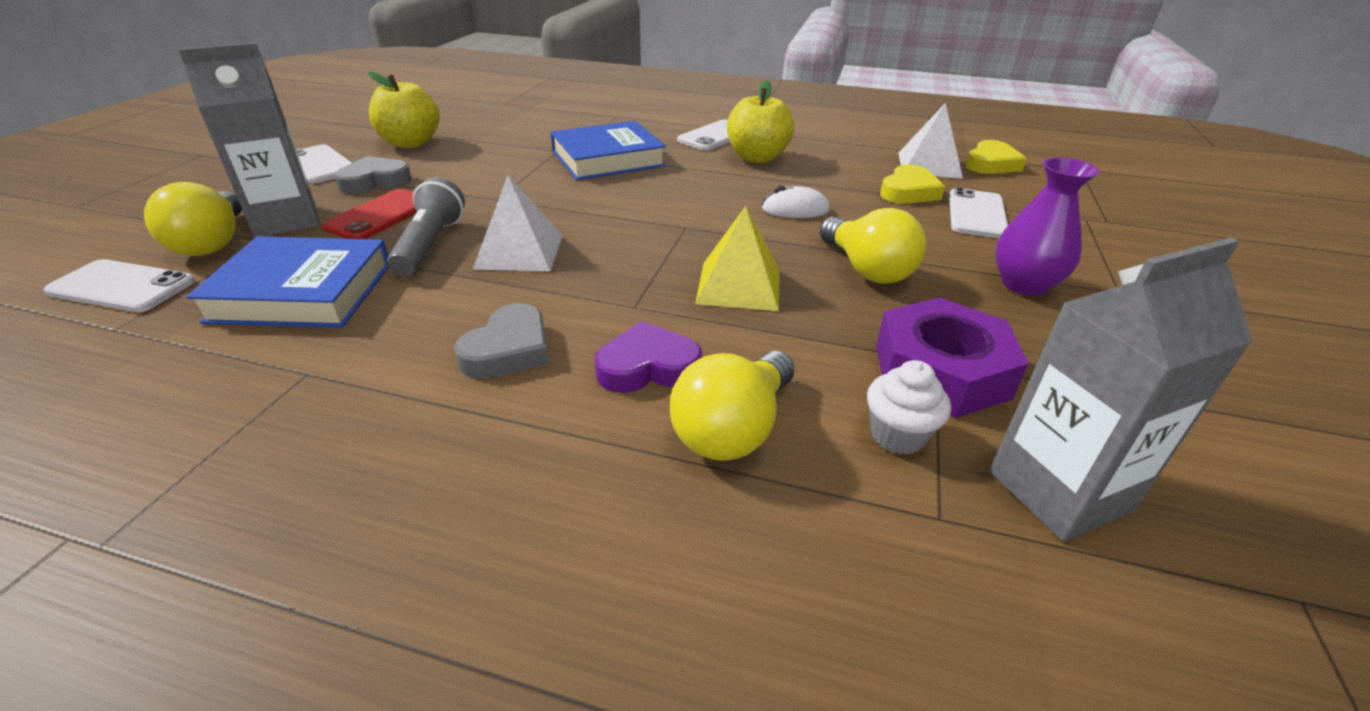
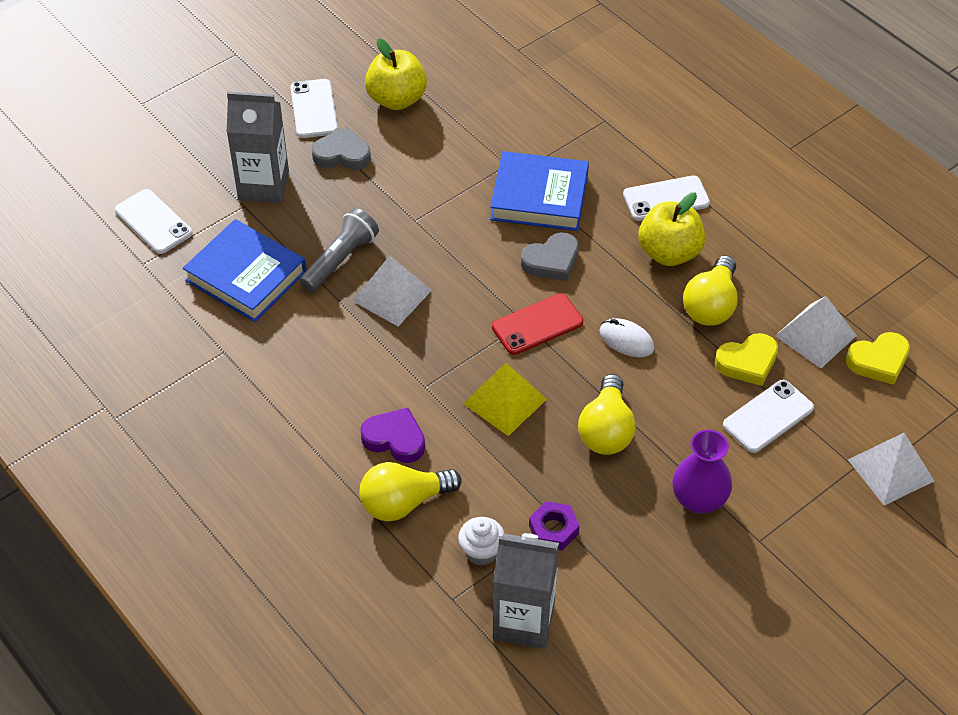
camera: 35 degrees right, 15 degrees up
yellow light bulb [144,182,242,256] -> yellow light bulb moved to [683,255,738,326]
red phone [322,189,417,239] -> red phone moved to [492,293,583,355]
grey heart [454,303,549,379] -> grey heart moved to [521,232,579,281]
purple nut [876,298,1029,418] -> purple nut [529,501,579,550], size x0.55
none -> white pyramid [848,433,934,506]

